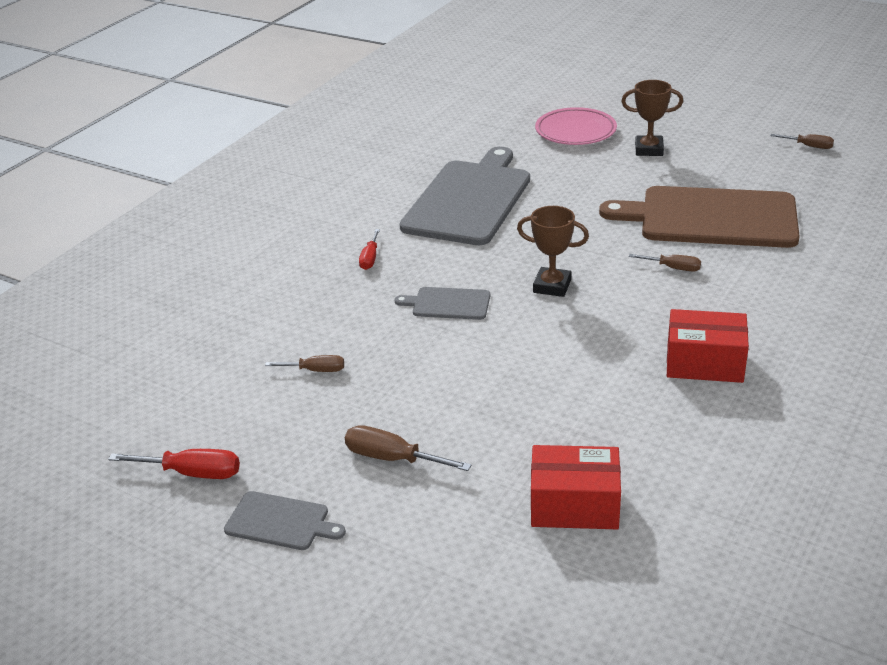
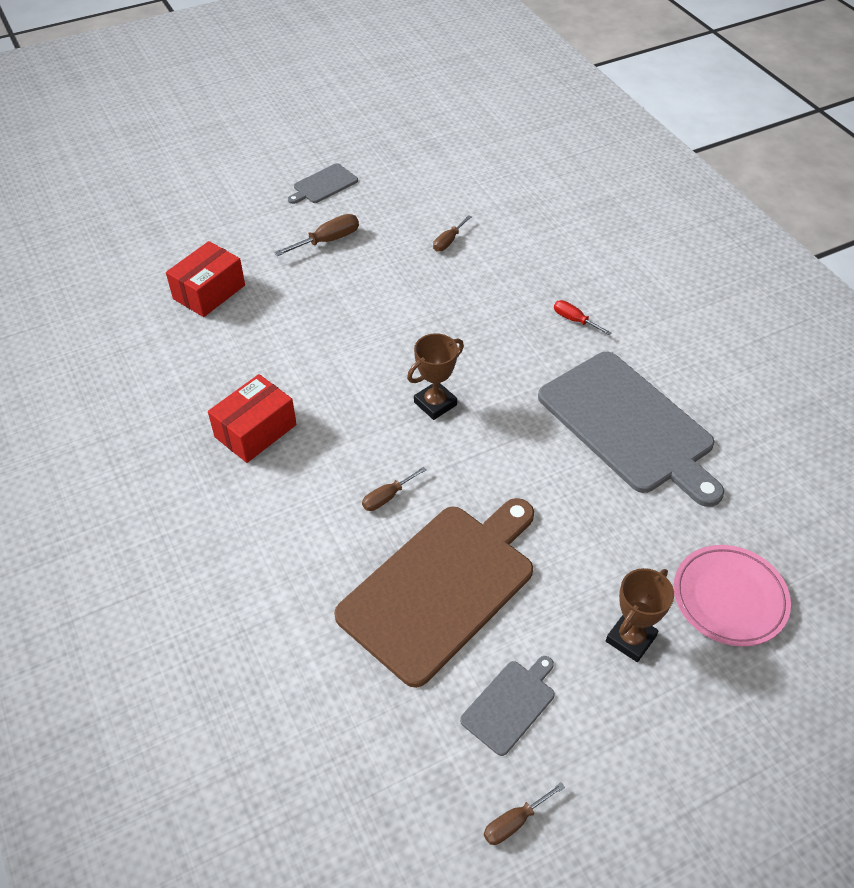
camera: 120 degrees right, 15 degrees up
red screwdriver [108,449,240,479] -> none
grey cutting board [395,287,490,320] -> grey cutting board moved to [460,656,555,756]

